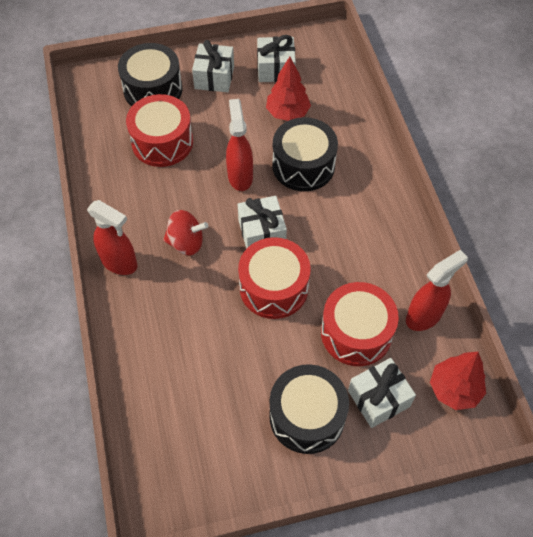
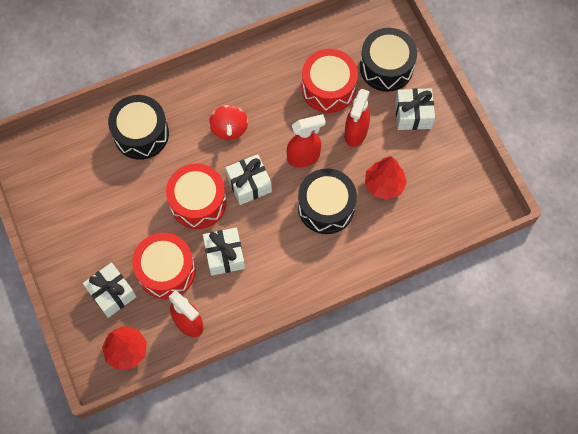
camera: 80 degrees right, 10 degrees up
red spray bottle [87,200,138,275] -> red spray bottle moved to [344,89,370,147]
white gift [257,35,296,82] -> white gift moved to [203,227,245,276]
black drum [269,364,349,454] -> black drum moved to [108,95,169,160]

